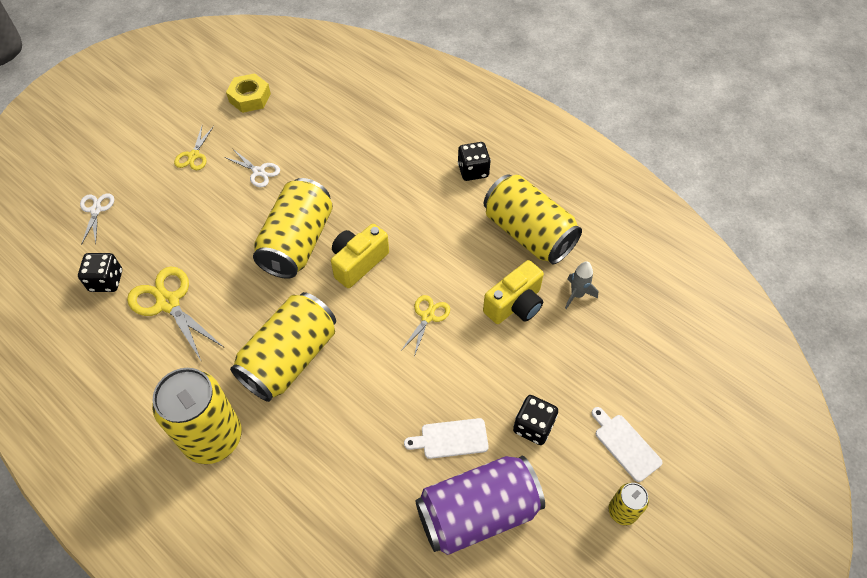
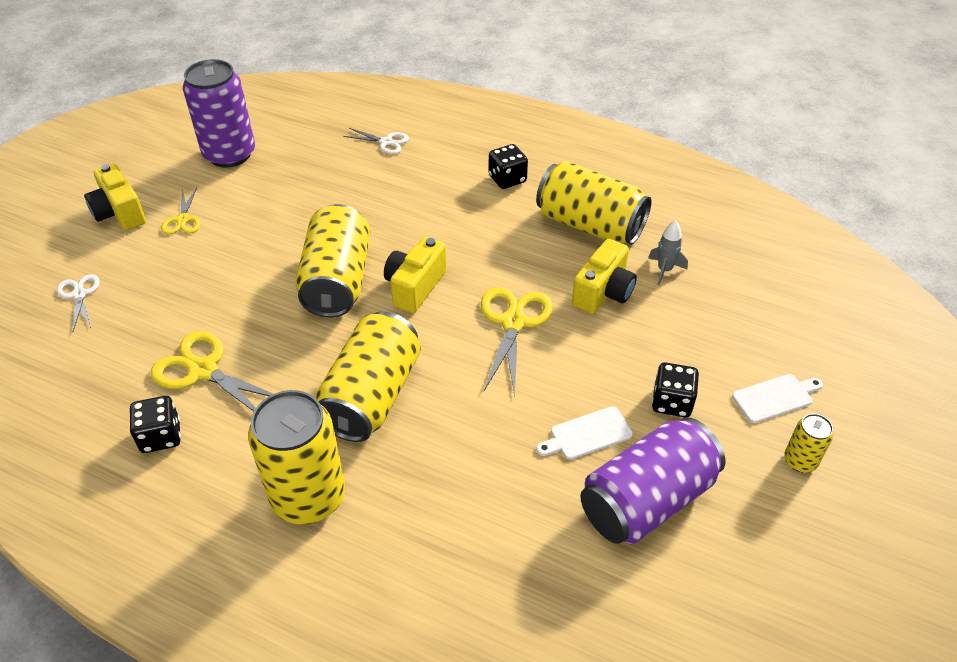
camera: 15 degrees left, 10 degrees down
black dice [78,253,122,292] -> black dice moved to [129,396,181,453]
white scissors [224,149,280,187] -> white scissors moved to [343,128,409,154]
yellow nut [226,73,271,113] -> purple can [183,59,255,168]
yellow scissors [402,295,450,356] -> yellow scissors [481,287,553,397], size x1.72
white cutting board [592,407,663,482] -> white cutting board turned 120 degrees clockwise [732,374,823,423]
none -> yellow camera [84,164,146,231]

